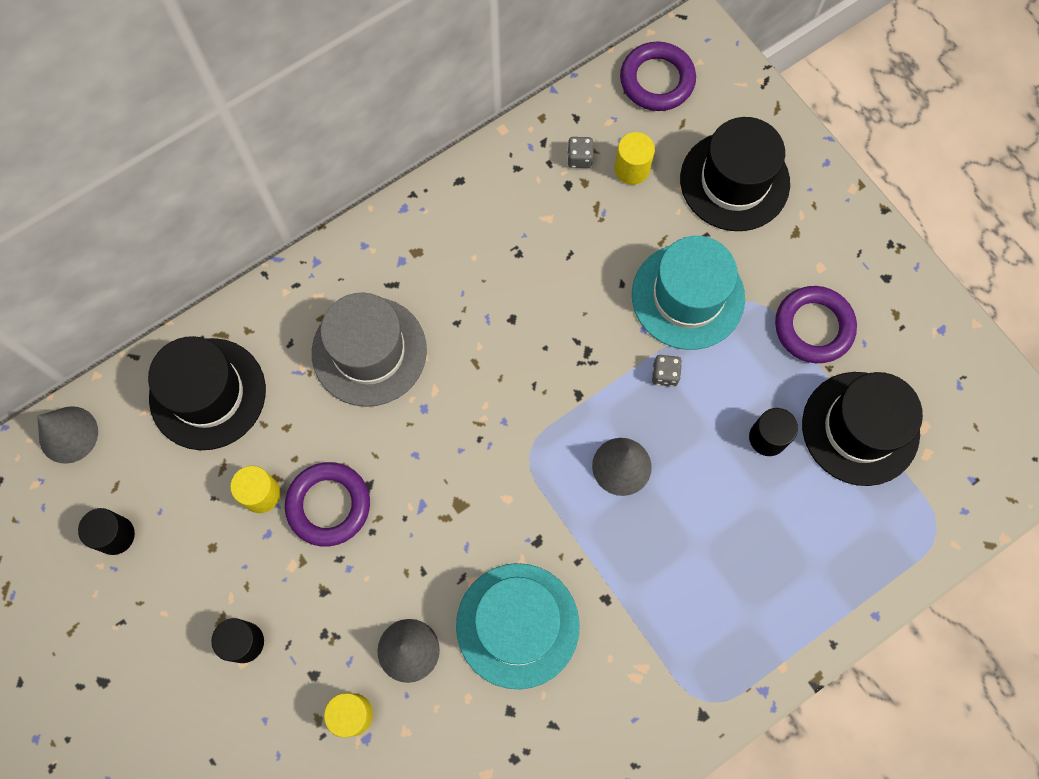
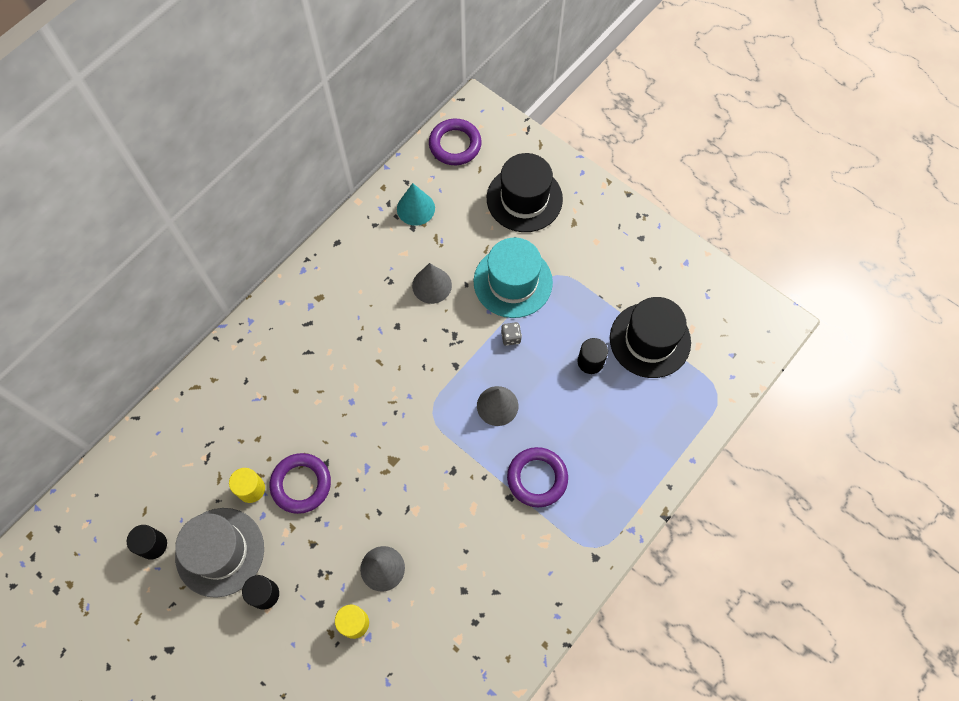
camera: 15 degrees left, 5 degrees down
grey cone [37,406,98,464] -> grey cone moved to [412,263,452,304]
black hat [148,336,266,450] -> none
grey hat [312,293,427,407] -> grey hat moved to [175,508,264,598]
turquoise hat [456,563,580,689] -> none
grey dice [567,137,593,168] -> turquoise cone [397,183,435,226]
yellow cylinder [615,132,655,185] -> none
purple ring [775,286,857,363] -> purple ring moved to [507,447,568,507]

